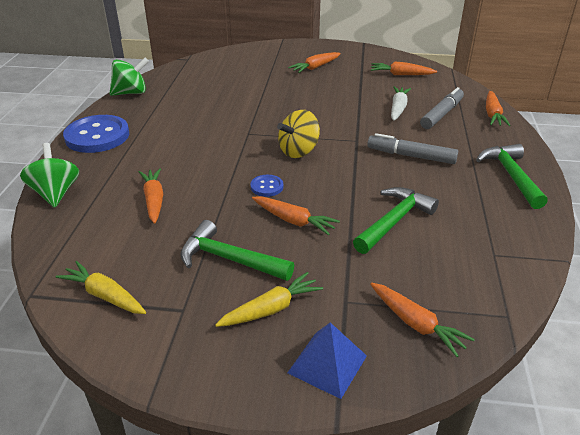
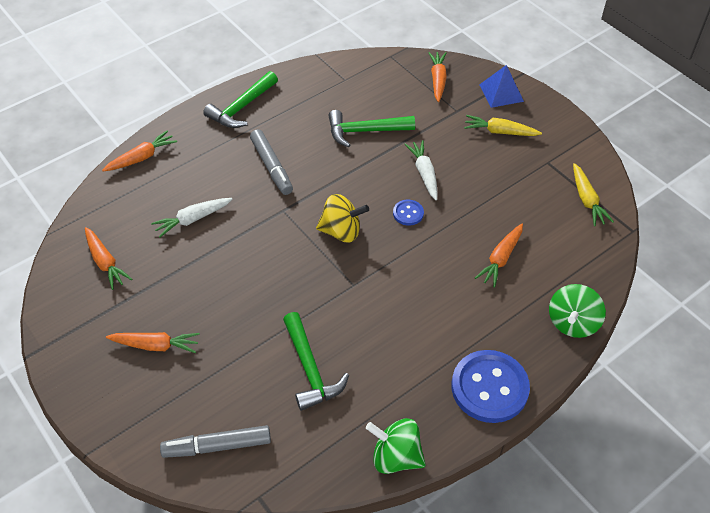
camera: 135 degrees left, 15 degrees up
green hammer [180,220,294,281] -> green hammer moved to [283,312,349,411]
orange carrot [252,196,340,235] -> white carrot [404,140,438,200]
grey marker [420,87,464,129] -> grey marker moved to [160,425,271,458]

